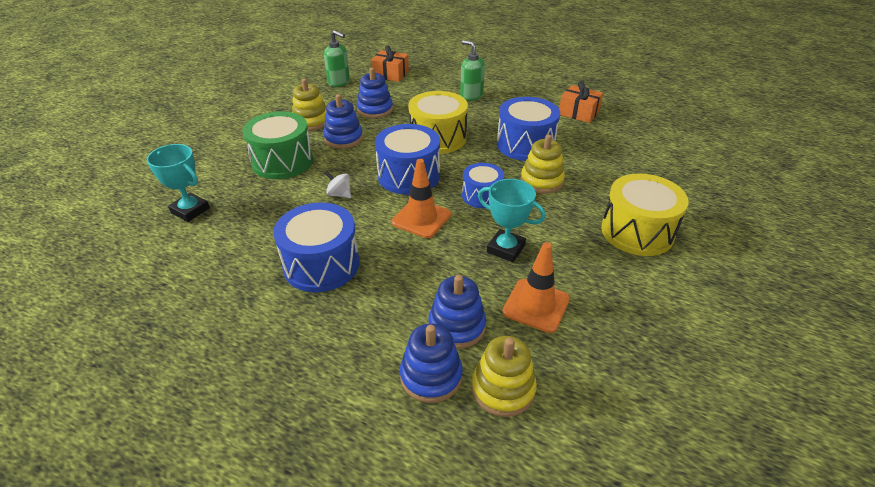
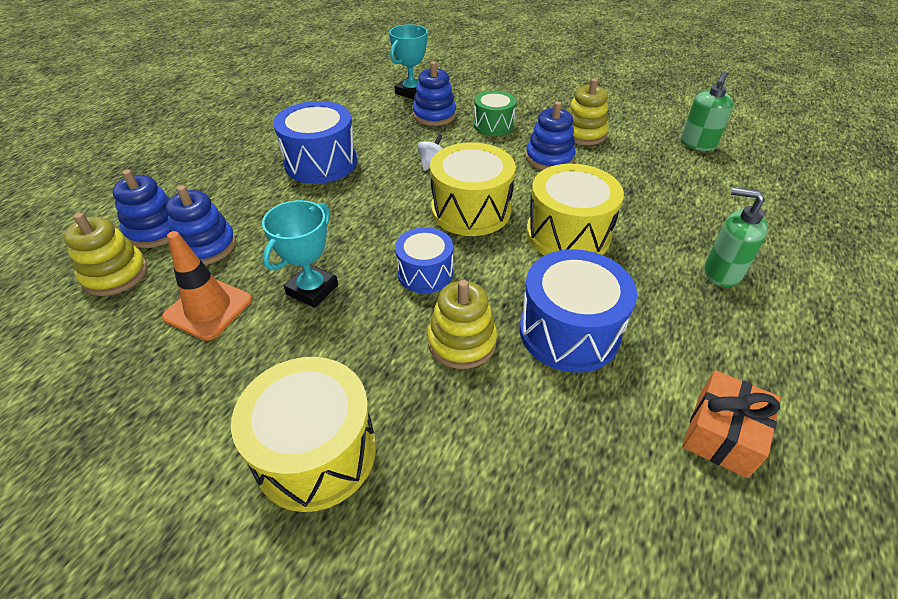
camera: 90 degrees right, 5 degrees up
green drum [242,111,313,179] -> green drum [474,90,516,136], size x0.62
blue stacking toy [357,68,393,118] -> blue stacking toy moved to [413,61,456,126]
orange gift [371,45,409,82] -> none
blue drum [375,124,440,195] -> yellow drum [430,142,516,236]
orange traffic cone [392,159,451,238] -> none
green soap dispenser [460,40,485,101] -> green soap dispenser turned 105 degrees counterclockwise [704,187,768,287]

